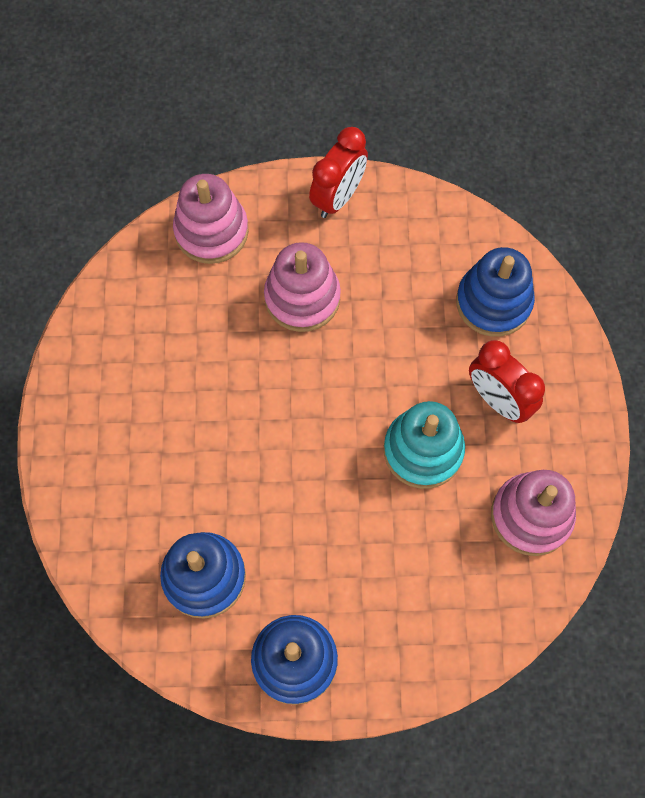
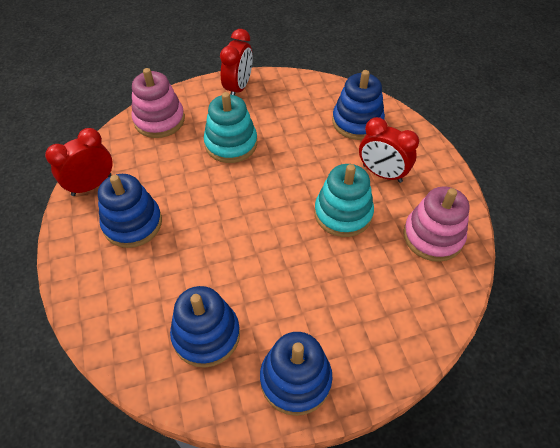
camera: 15 degrees left, 15 degrees down
pink stacking toy [264,242,341,332] -> turquoise stacking toy [204,92,257,163]
none -> red clock [45,128,113,196]
none -> blue stacking toy [98,174,162,248]

